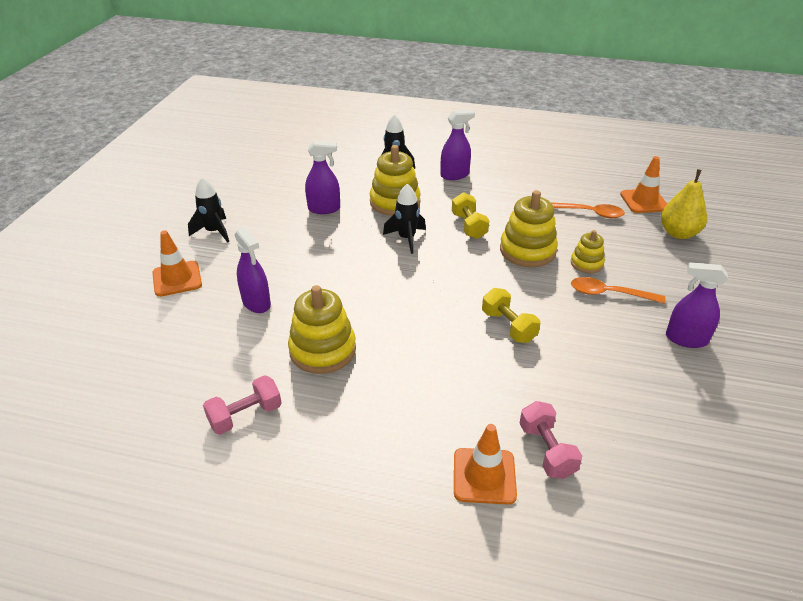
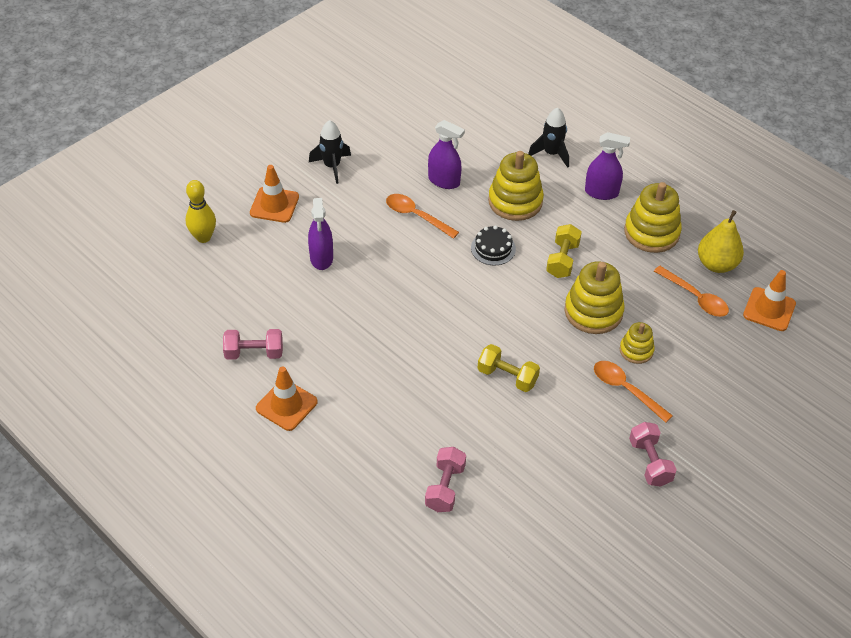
camera: 30 degrees right, 10 degrees up
yellow stacking toy [288,285,356,374] -> yellow stacking toy moved to [624,182,682,253]
black rocket [383,184,426,254] -> black cake [471,225,516,266]
orange traffic cone [454,424,517,505] -> orange traffic cone moved to [256,366,318,431]
yellow dumbbell [482,288,540,343] -> yellow dumbbell turned 60 degrees counterclockwise [478,344,540,392]
yellow pear [661,169,707,239] -> yellow pear moved to [698,210,744,273]
purple spray bottle [666,262,728,348] -> pink dumbbell [629,422,677,487]
none -> yellow bowling pin [186,180,216,243]
none -> orange spoon [386,194,459,239]

